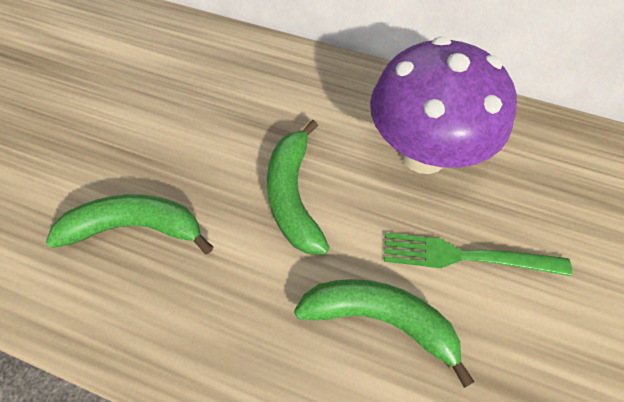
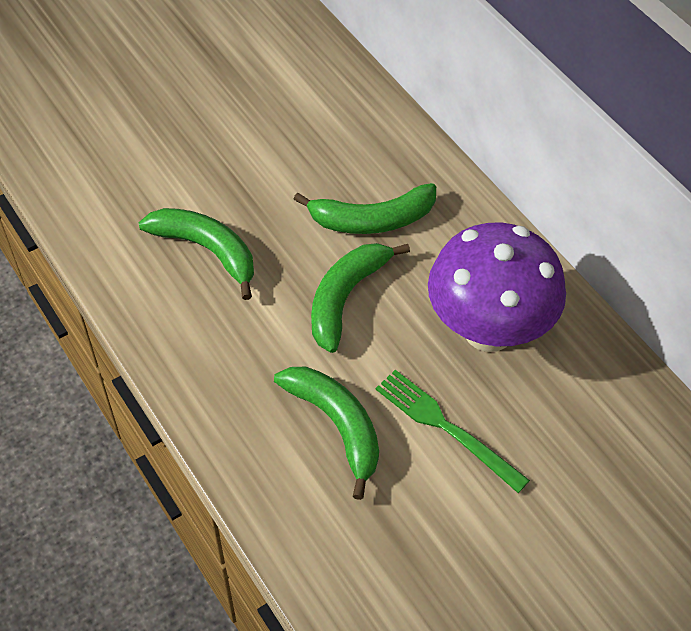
camera: 35 degrees right, 5 degrees down
none -> green banana [294,183,436,234]

